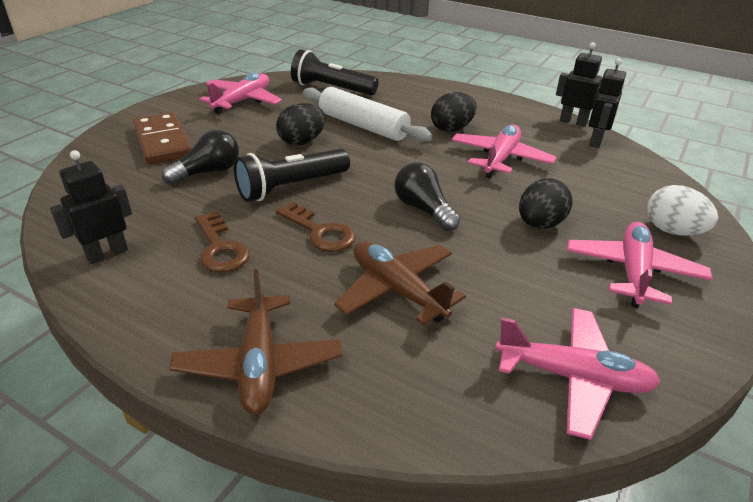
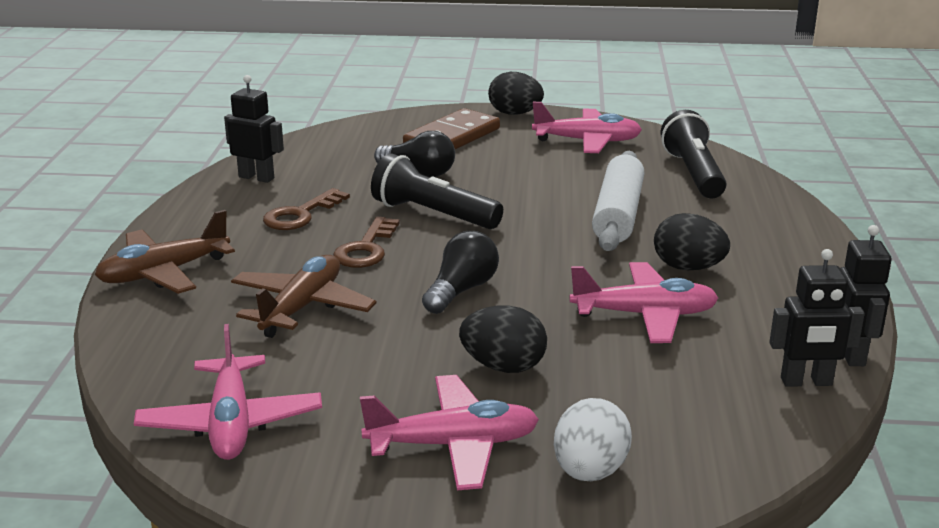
camera: 65 degrees right, 10 degrees down
black egg [276,103,326,146] -> black egg moved to [488,72,544,115]

